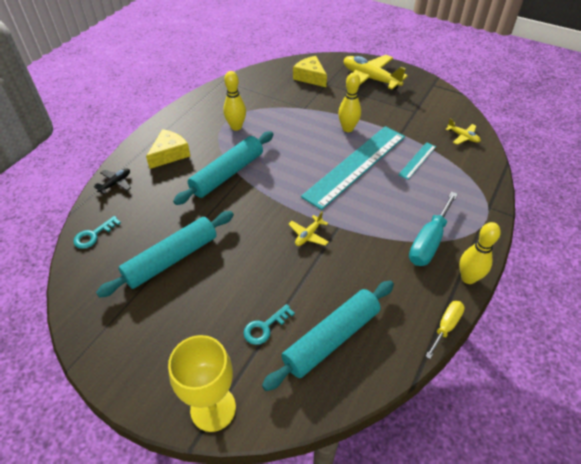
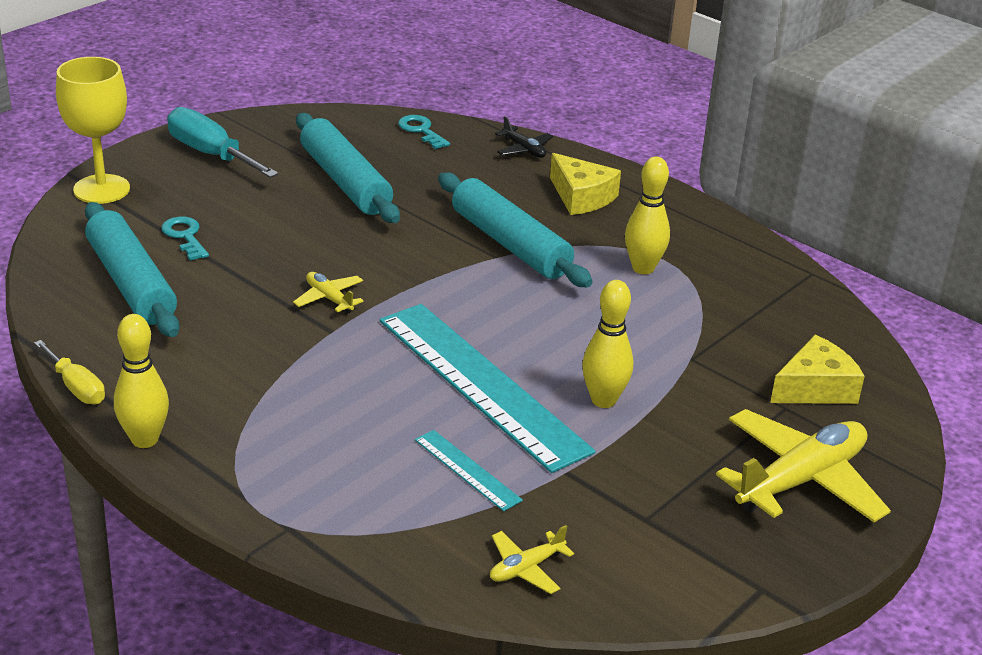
camera: 100 degrees right, 15 degrees down
turquoise screwdriver [409,192,458,266] -> turquoise screwdriver moved to [167,107,279,178]

